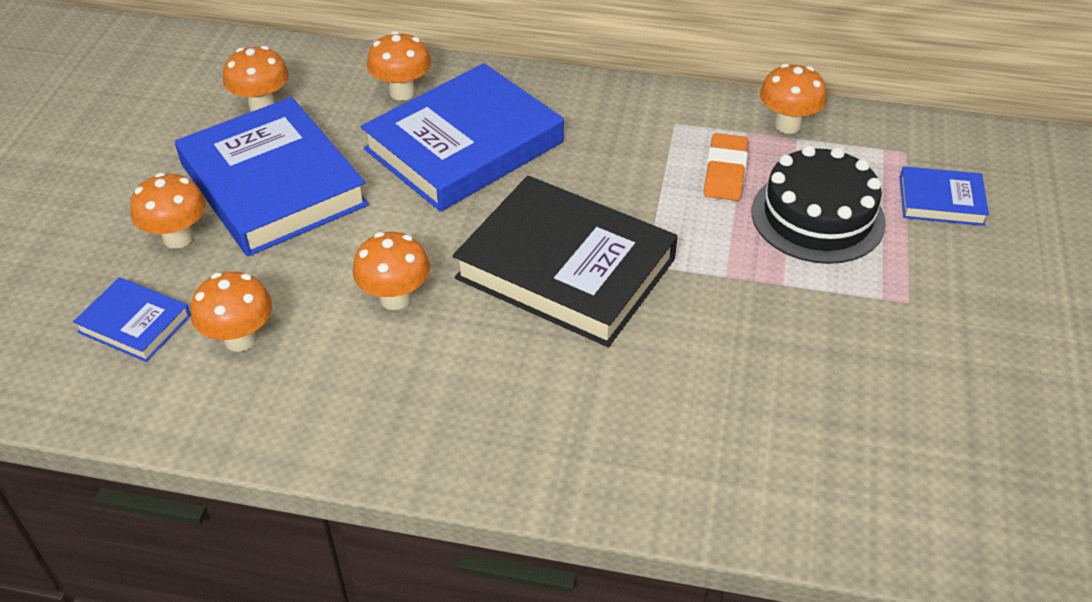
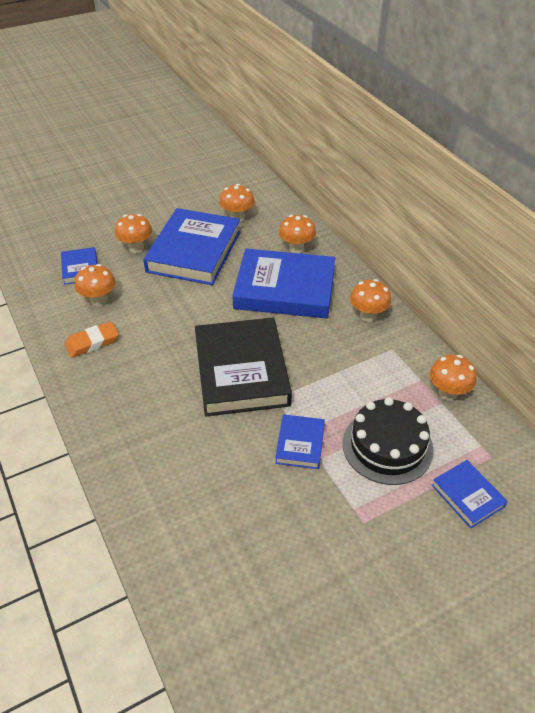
camera: 50 degrees right, 0 degrees up
orange mushroom [352,232,430,310] -> orange mushroom moved to [350,279,392,322]
orange eraser [704,133,748,201] -> orange eraser moved to [65,321,119,358]
none -> blue book [275,414,325,469]

